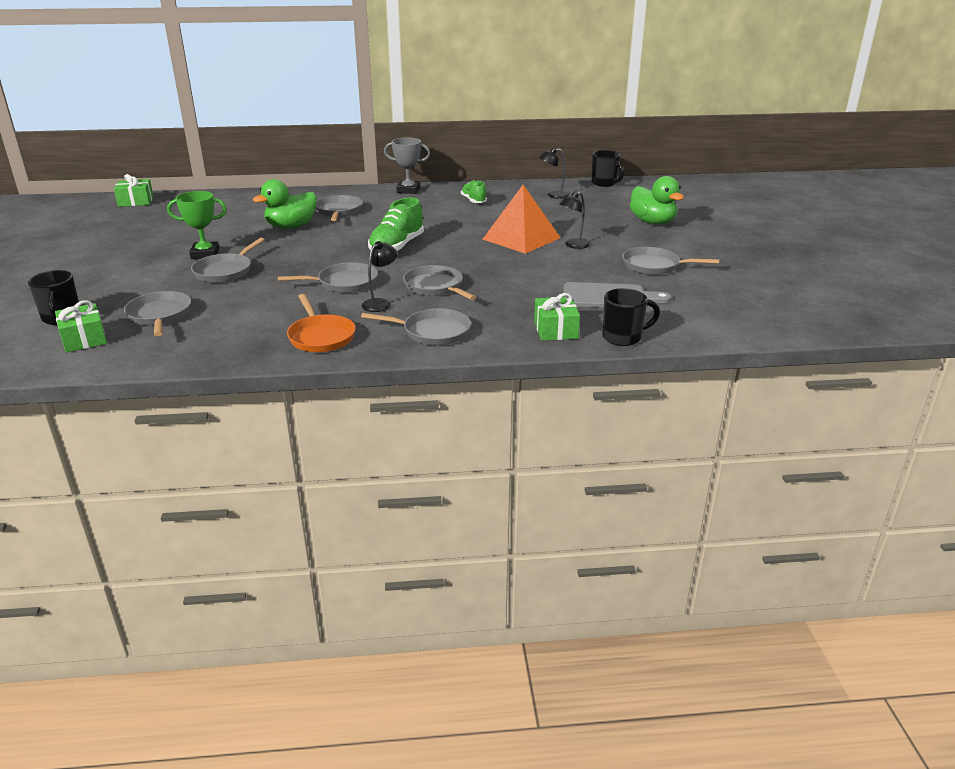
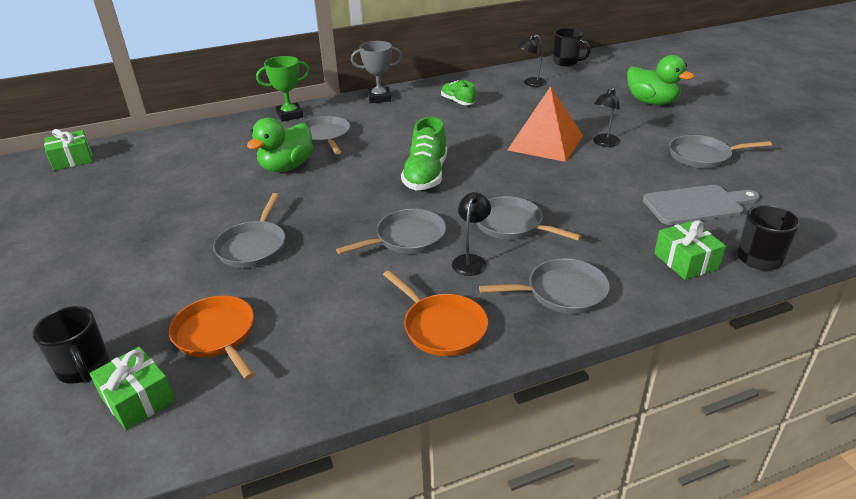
camera: 15 degrees left, 5 degrees up
grey pan [124,291,191,336] -> orange pan [169,295,255,380]
green trophy [167,191,227,259] -> green trophy moved to [256,56,310,122]

